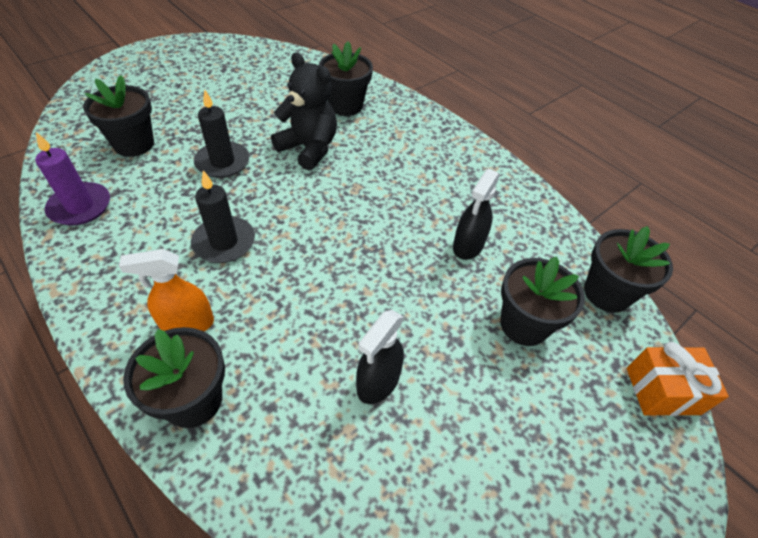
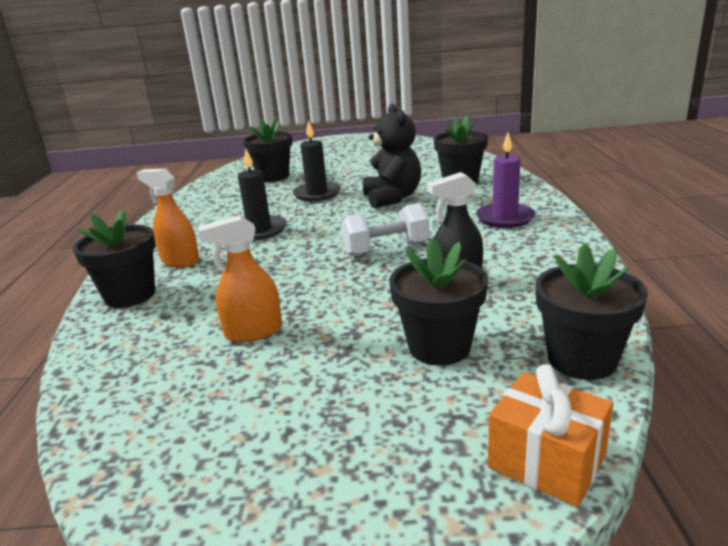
camera: 45 degrees right, 25 degrees down
purple candle [35,132,110,226] -> purple candle moved to [476,133,535,228]
black spray bottle [356,310,404,404] -> orange spray bottle [198,215,282,342]
none -> white dumbbell [341,203,429,256]

